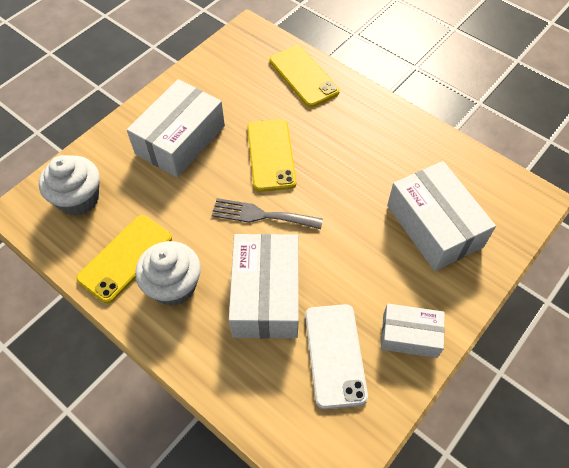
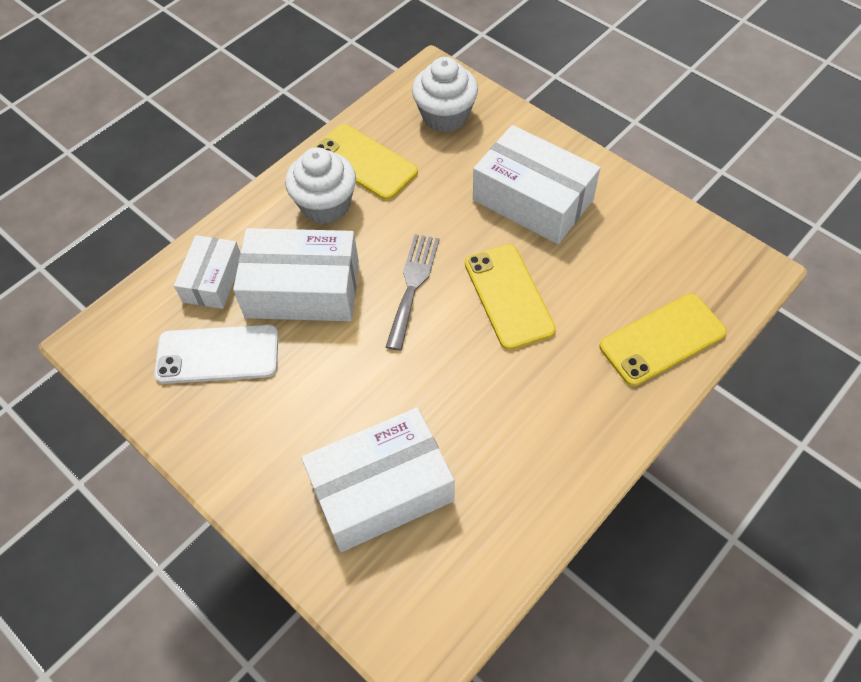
camera: 95 degrees right, 0 degrees up
yellow phone [247,119,296,192] -> yellow phone turned 75 degrees clockwise [465,244,556,350]
white box [381,304,445,358] -> white box moved to [174,235,240,309]

